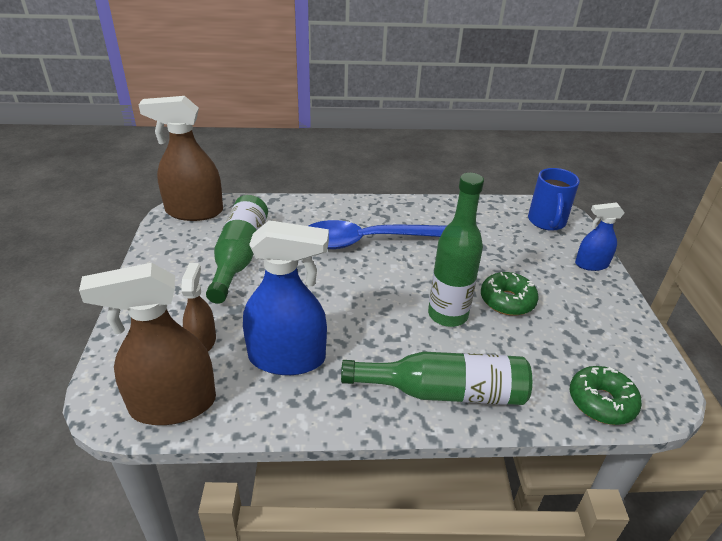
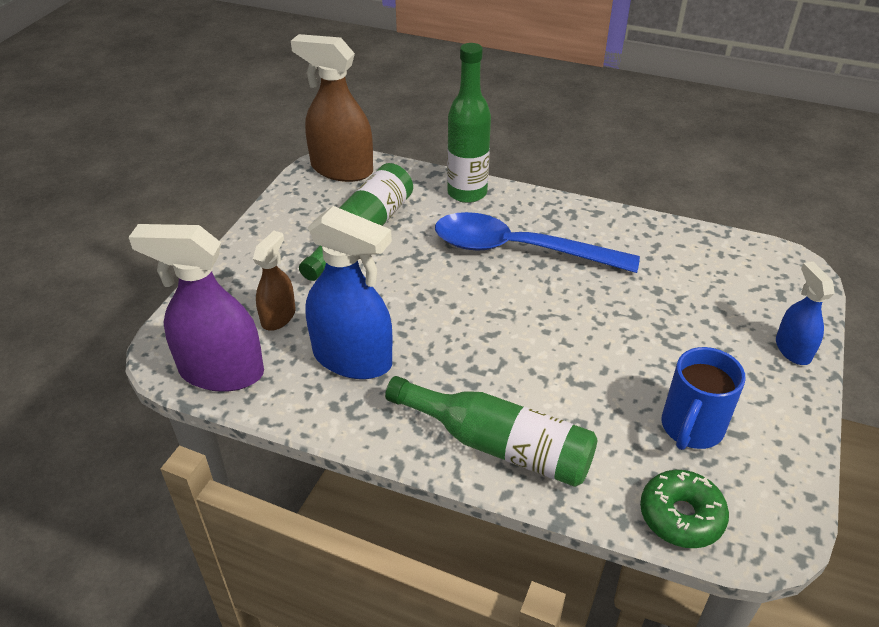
camera: 25 degrees right, 5 degrees up
brown spray bottle [79,263,216,425] -> purple spray bottle [129,224,264,392]
green bottle [428,173,484,327] -> green bottle moved to [447,43,491,203]
green donut [481,272,539,316] -> none
blue mug [528,168,580,231] -> blue mug moved to [662,347,746,450]
blue spray bottle [575,202,625,271] -> blue spray bottle turned 60 degrees clockwise [776,262,835,365]

